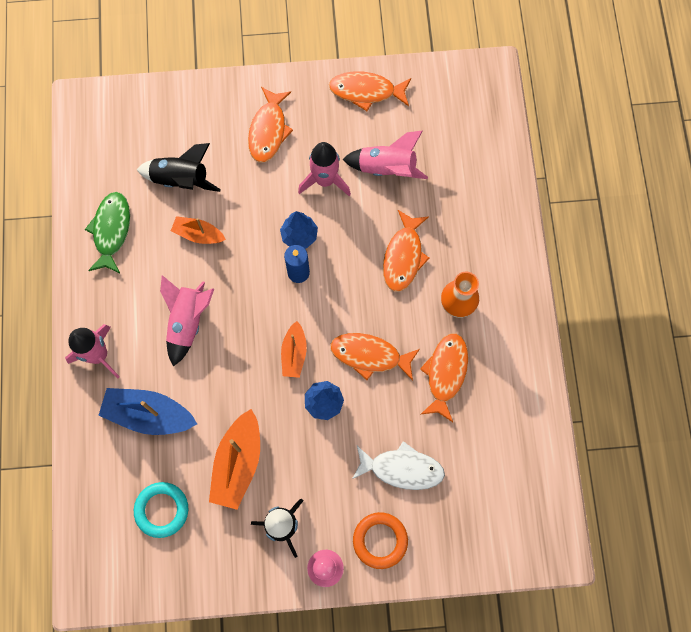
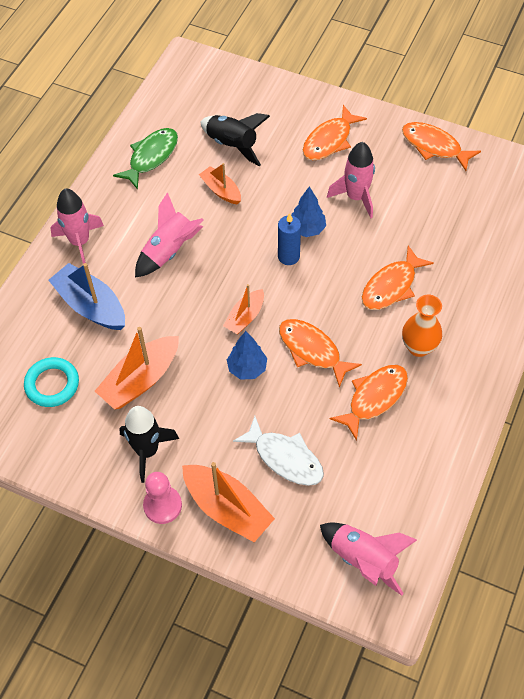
camera: 30 degrees right, 15 degrees down
pink rocket [342,131,428,179] -> pink rocket moved to [320,522,417,596]
orange ring [353,512,408,569] -> orange boat [182,462,275,542]

